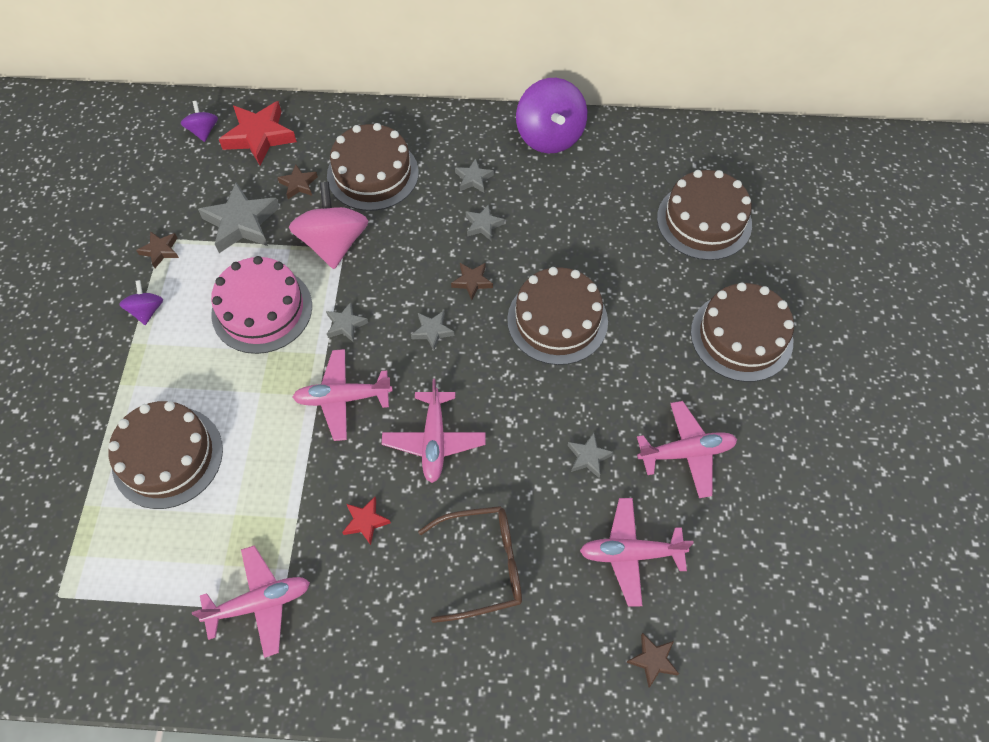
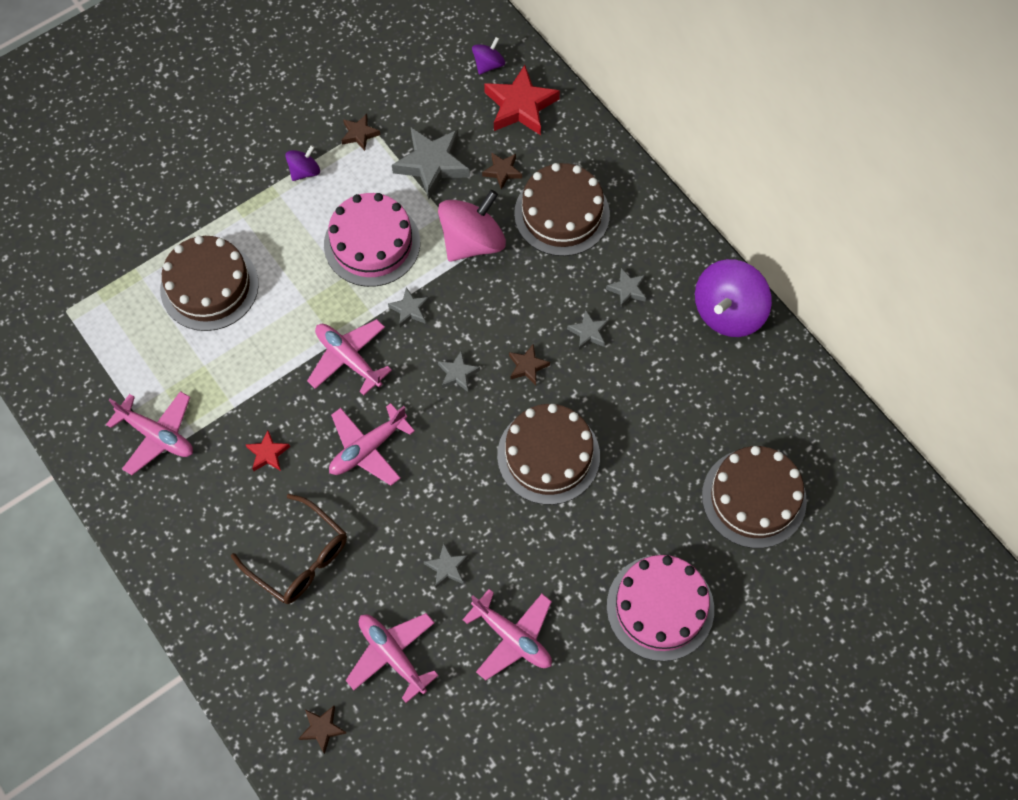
camera: 50 degrees right, 5 degrees up
brown cake [691,282,794,382] -> pink cake [607,555,714,661]

